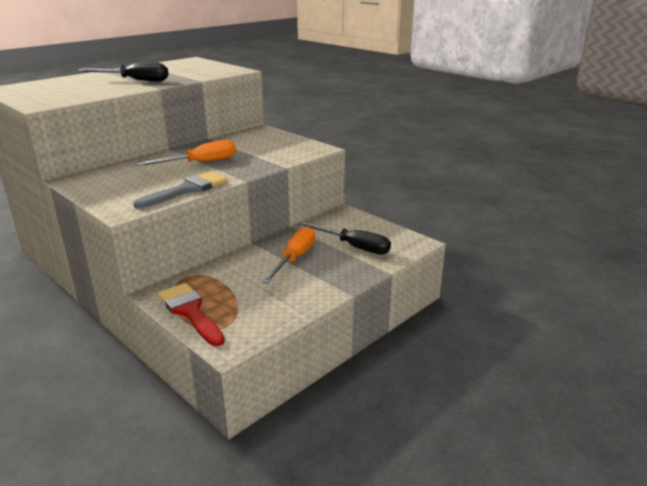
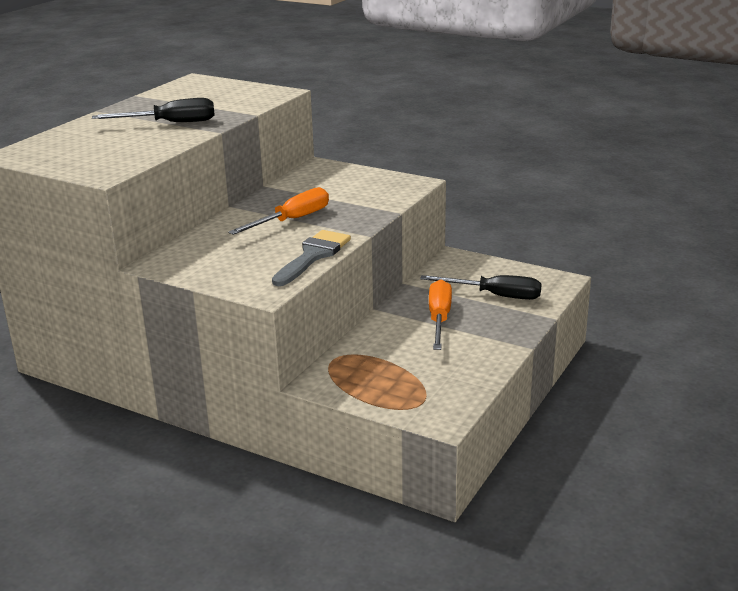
camera: 15 degrees left, 0 degrees up
red brush [158,283,225,346] -> none

